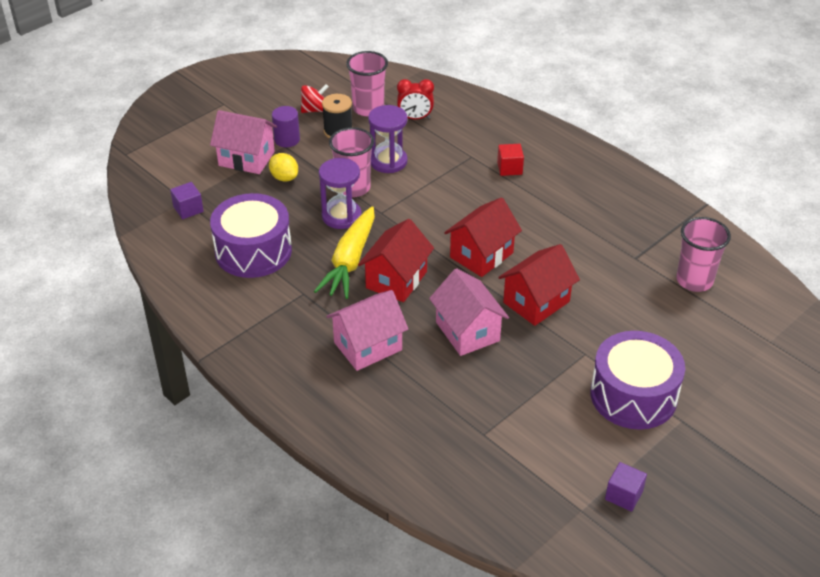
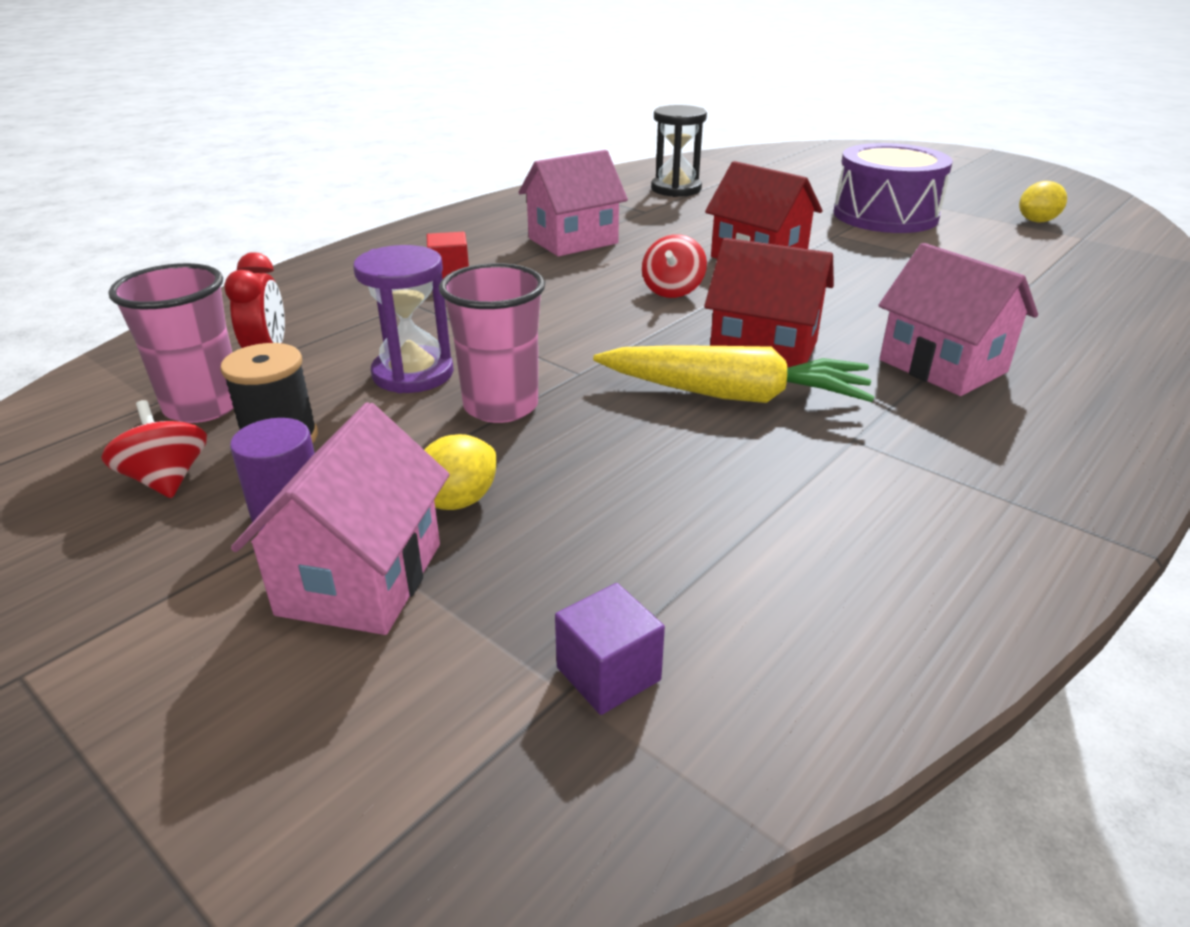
camera: 95 degrees left, 10 degrees down
purple drum [210,193,292,278] -> none
purple hourglass [319,158,362,229] -> none
pink house [429,268,509,356] -> pink house moved to [519,150,628,256]
red house [444,197,522,277] -> red spinning top [642,234,707,298]
purple cube [605,462,647,512] -> yellow lemon [1019,181,1067,223]
pink cup [676,217,731,292] -> black hourglass [651,105,707,197]

